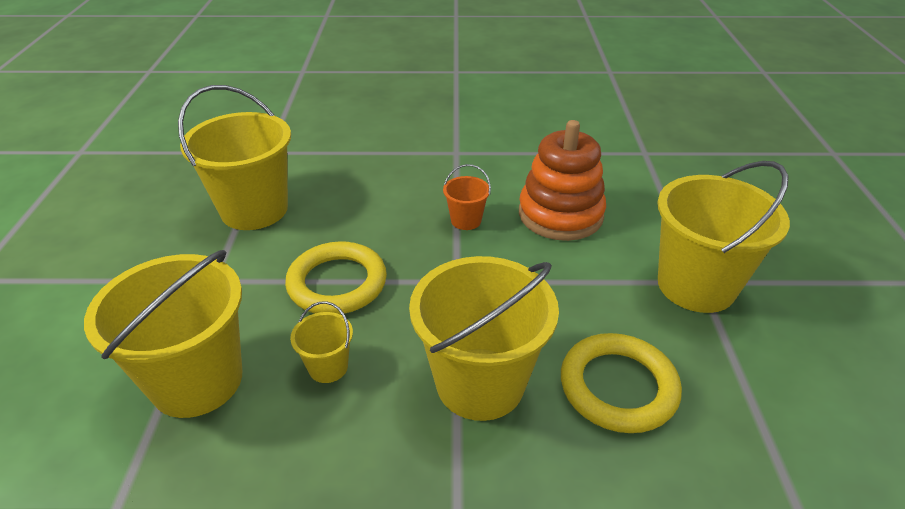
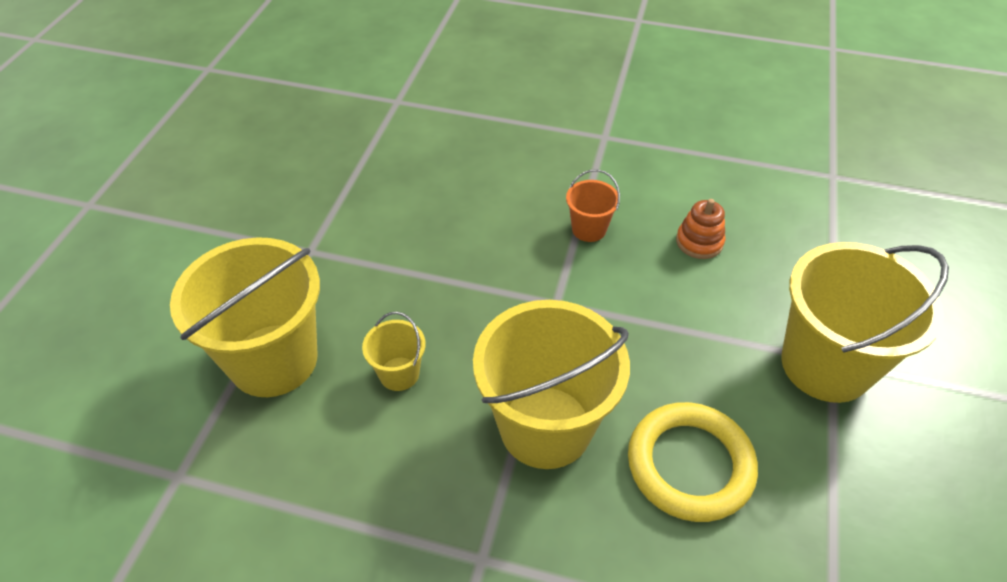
camera: 15 degrees right, 10 degrees up
yellow bucket [178,85,291,230] -> none
yellow ring [285,241,387,314] -> none
orange stacking toy [519,120,606,241] -> orange stacking toy [676,199,725,259], size x0.48

